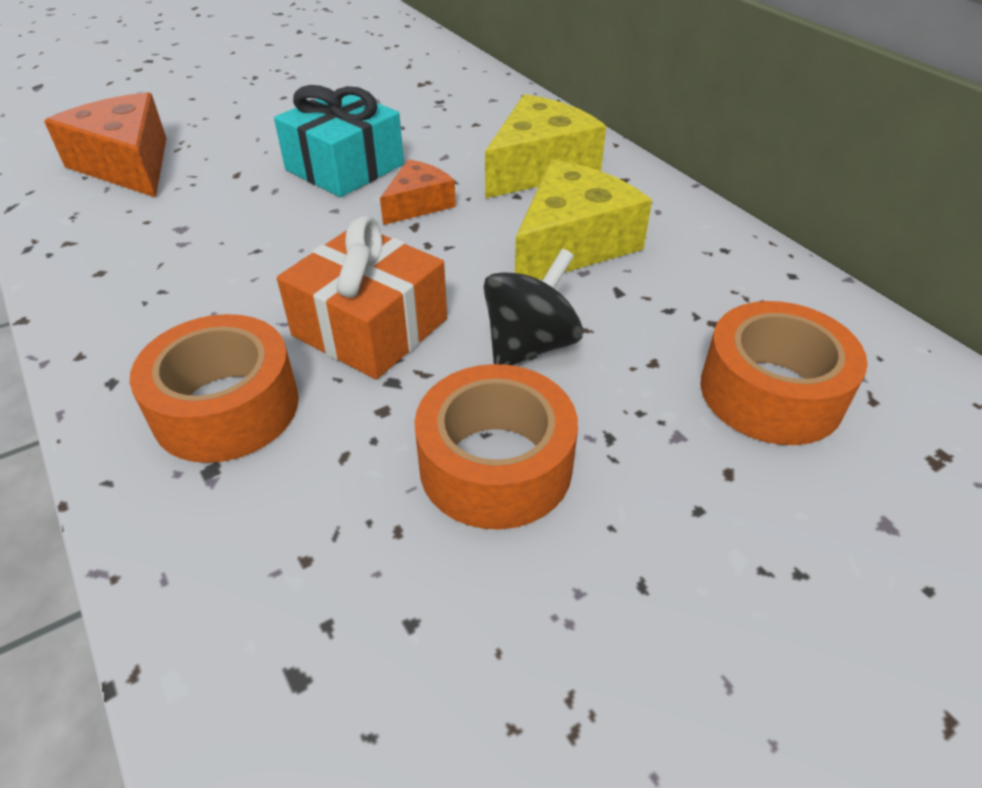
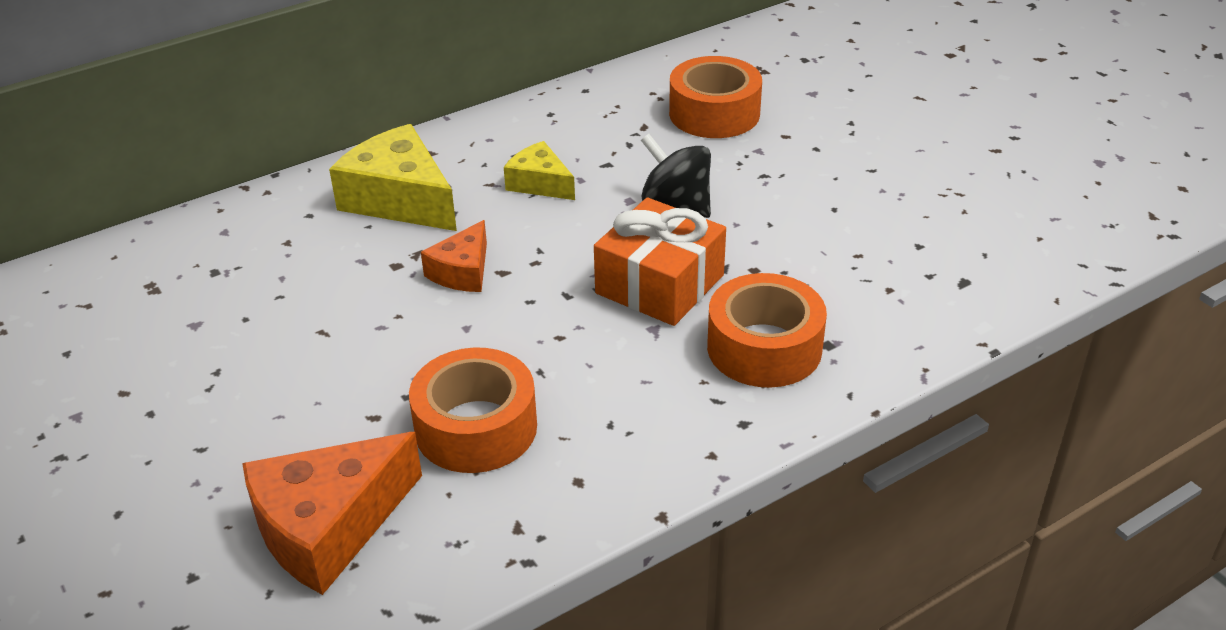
camera: 90 degrees left, 5 degrees down
turquoise gift [274,85,404,197] -> none
orange cheese [380,159,456,225] -> orange cheese turned 105 degrees counterclockwise [421,220,487,292]
orange tape [414,364,578,530] -> orange tape moved to [409,348,537,473]
yellow cheese [515,160,652,280] -> yellow cheese [504,141,575,200], size x0.57

